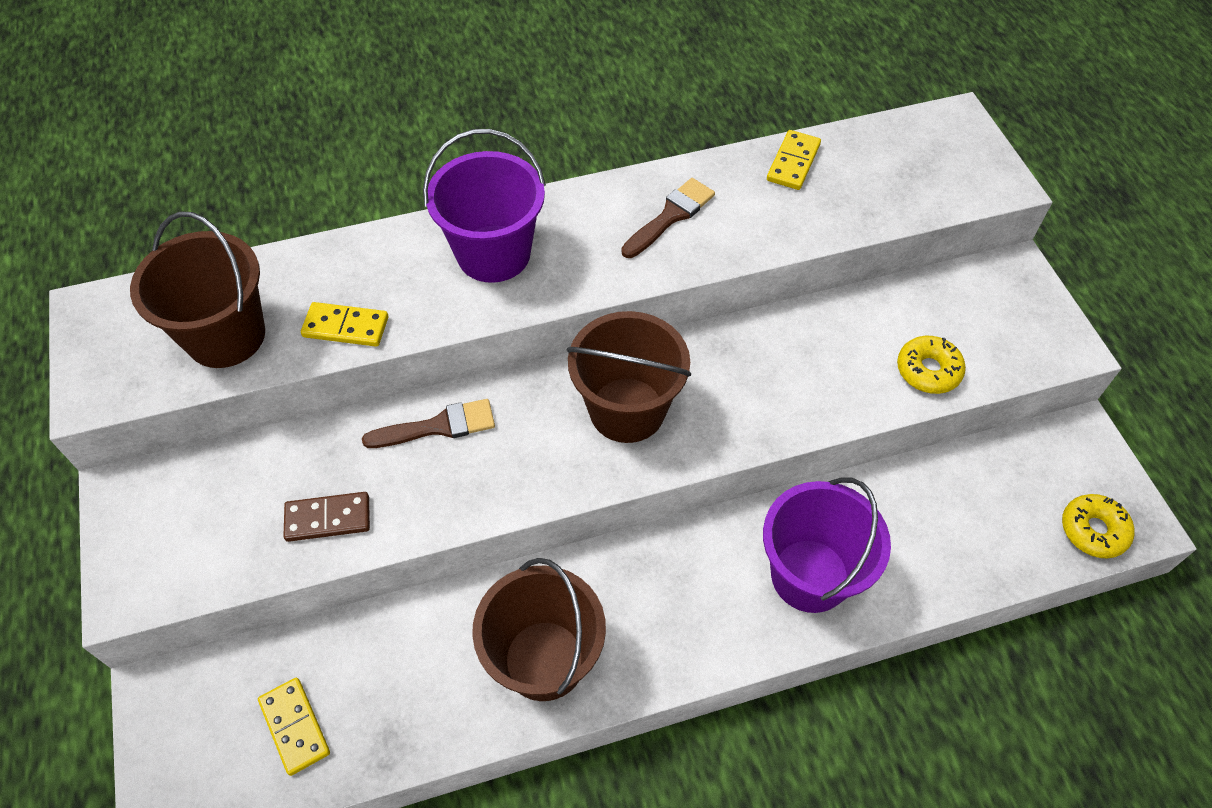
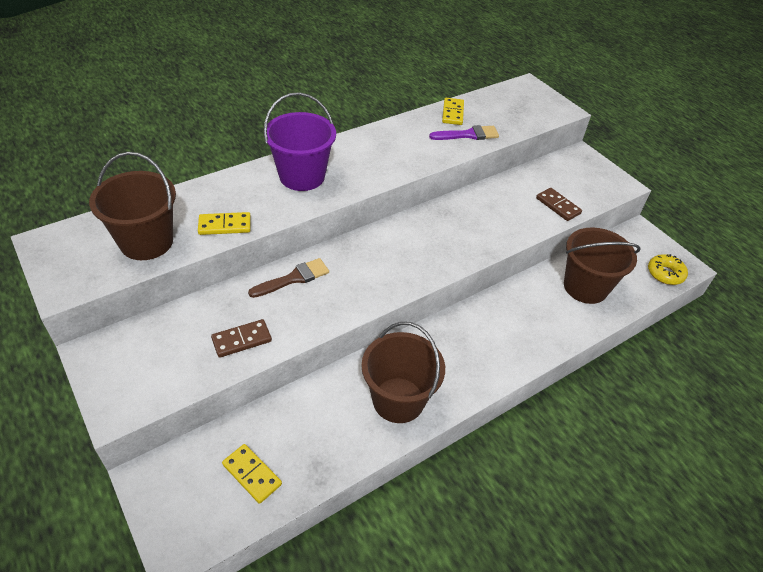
camera: 20 degrees left, 10 degrees down
brown bucket [567,311,691,443] -> brown bucket moved to [564,227,641,304]
brown brush [621,178,715,258] -> none
purple bucket [763,477,891,613] -> none
yellow donut [897,336,966,394] -> brown domino [536,188,582,221]
none -> purple brush [429,125,499,140]

